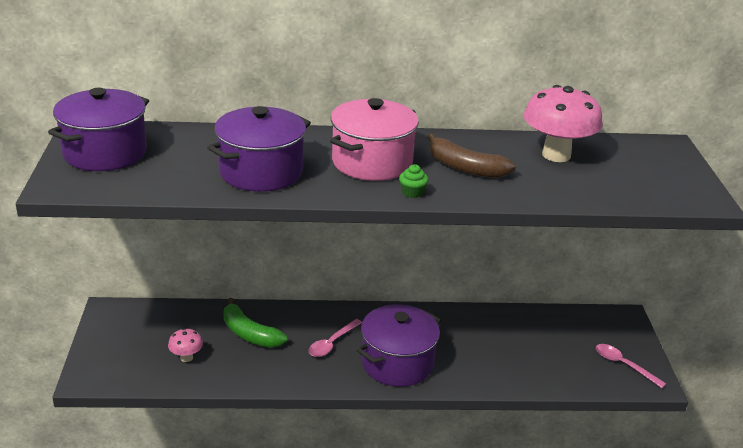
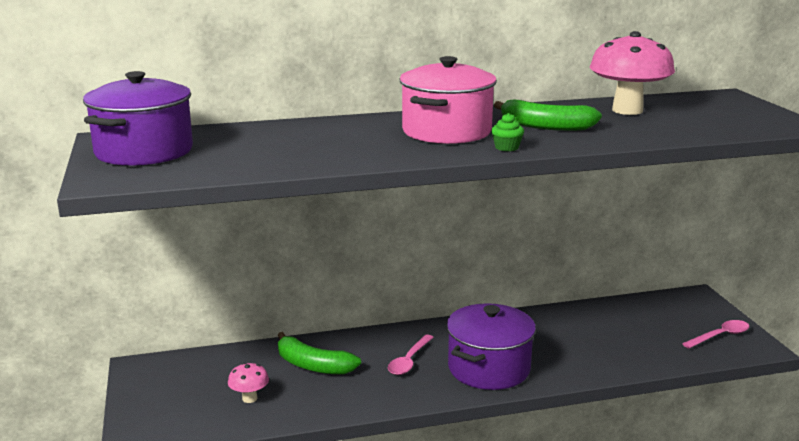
camera: 10 degrees left, 10 degrees down
purple pot [207,106,311,192] -> none
brown banana [427,134,516,178] -> green banana [494,99,602,131]
pink spoon [596,344,666,388] -> pink spoon turned 120 degrees clockwise [682,320,749,349]

